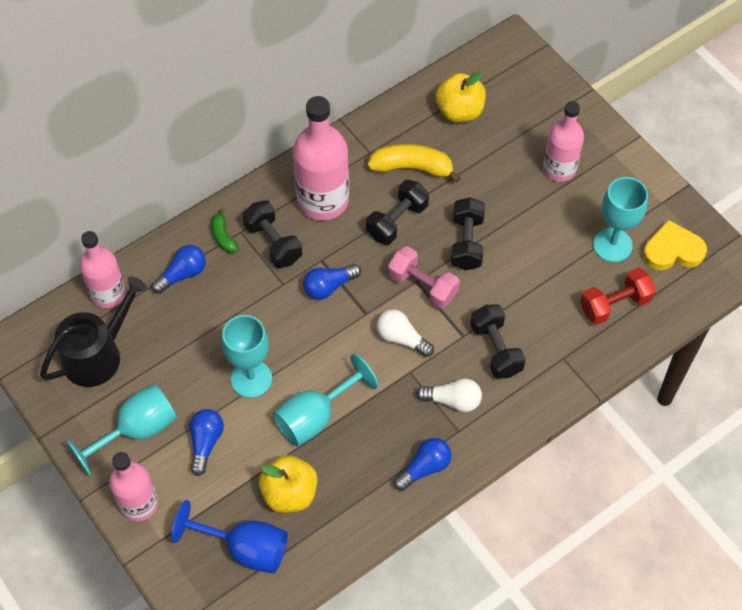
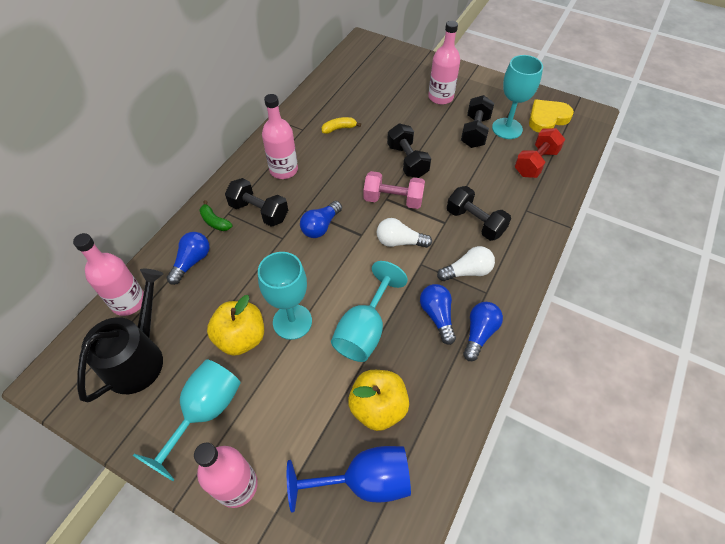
camera: 25 degrees left, 5 degrees down
blue light bulb [189,409,224,476] -> blue light bulb moved to [420,284,456,345]
pink bottle [293,96,349,220] -> pink bottle [262,94,298,179], size x0.66
black dumbbell [366,180,429,245] -> black dumbbell moved to [461,95,494,148]
yellow banana [367,144,461,183] -> yellow banana [321,117,361,134], size x0.54
yellow apple [435,72,486,122] -> yellow apple moved to [207,295,264,356]

